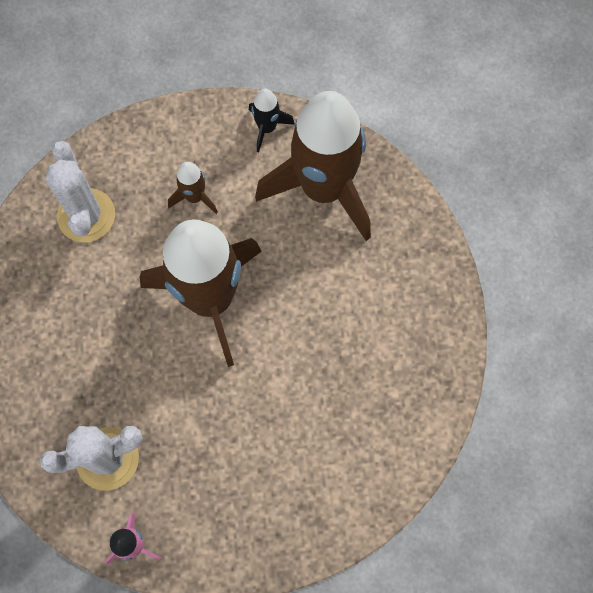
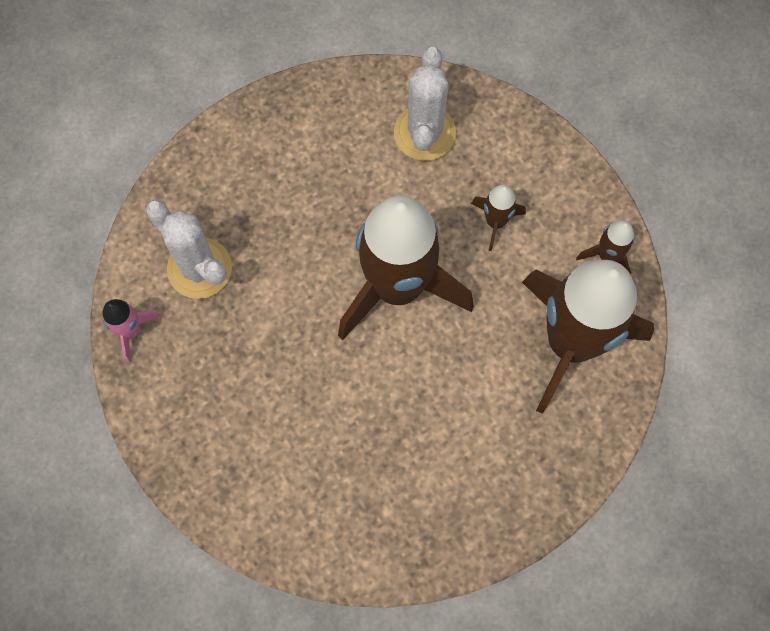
camera: 65 degrees right, 0 degrees up
white cactus [45,141,115,242] -> white cactus turned 45 degrees counterclockwise [394,47,456,161]
black rocket [249,88,295,152] -> brown rocket [576,220,634,275]

